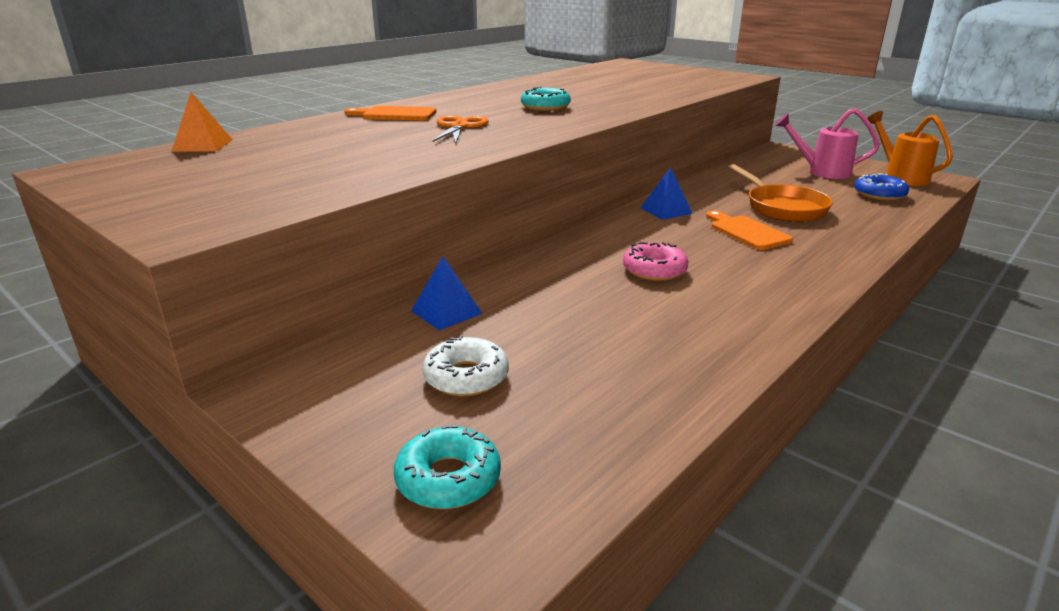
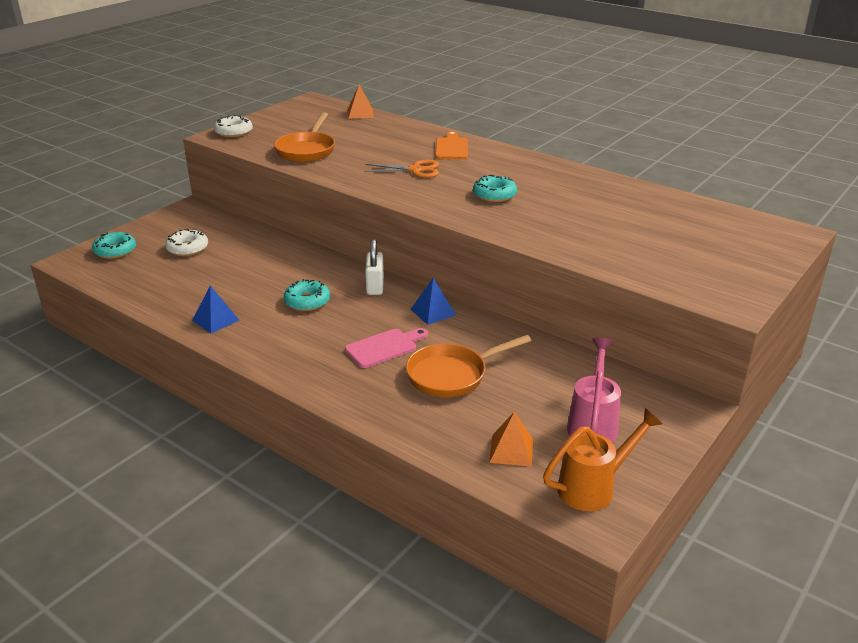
camera: 85 degrees right, 5 degrees up
blue pyramid [411,256,483,331] -> blue pyramid moved to [192,286,239,333]
pink donut [623,242,689,281] -> turquoise donut [284,279,330,311]
orange cutting board [706,210,793,250] -> pink cutting board [345,328,428,368]
blue donut [854,173,909,201] -> orange pyramid [489,412,533,467]
none -> white donut [214,115,253,137]
none -> orange pan [274,112,335,162]
none -> white padlock [365,239,384,295]

